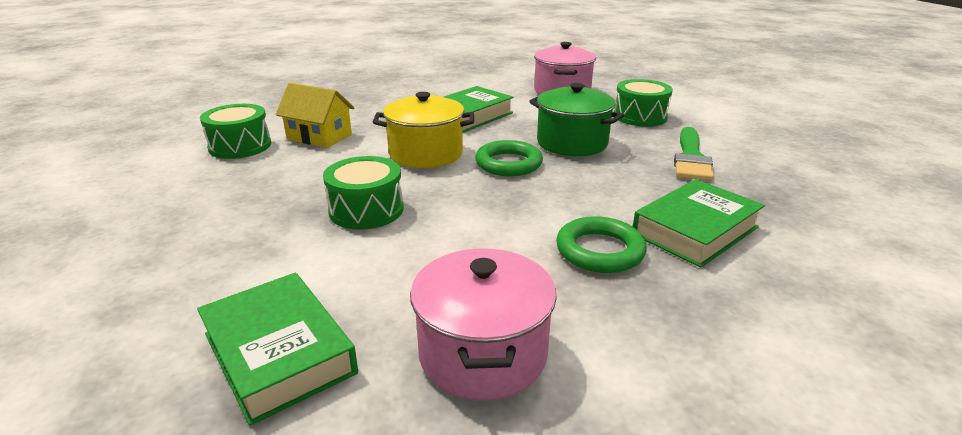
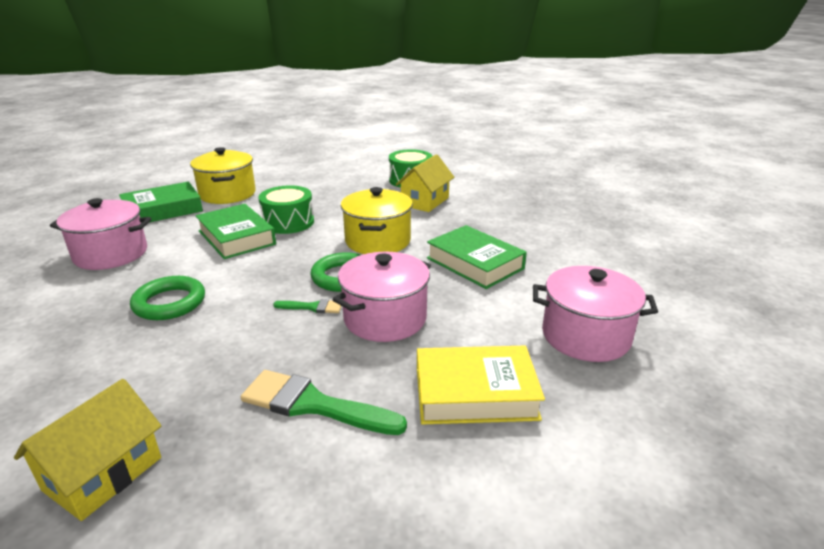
camera: 95 degrees right, 0 degrees up
green pot [529,83,624,156] -> pink pot [333,252,431,342]
green drum [614,79,673,126] -> yellow book [417,346,545,424]
green book [633,179,765,268] -> green book moved to [196,204,276,259]
none -> yellow house [14,379,162,521]
none -> yellow pot [190,147,256,204]
none -> green brush [273,299,341,313]

